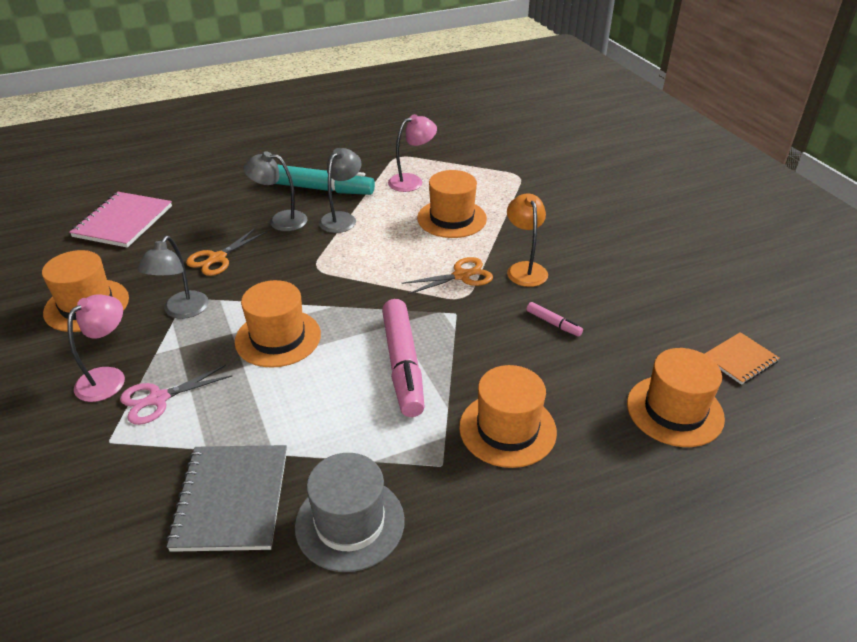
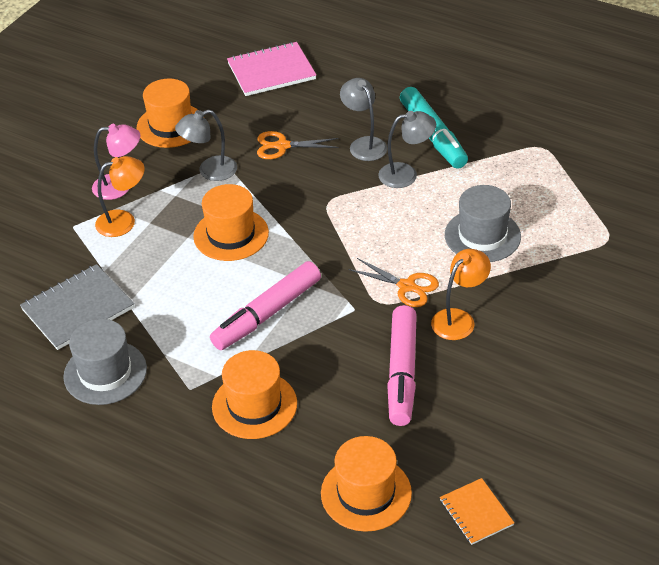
camera: 55 degrees right, 5 degrees up
pink scissors [120,365,232,425] -> orange lamp [95,156,145,237]
pink lamp [388,114,437,192] -> none
orange hat [417,170,487,238] -> grey hat [445,185,521,262]
pink marker [526,302,583,336] -> pink marker [387,305,417,426], size x2.27
orange notebook [705,332,780,385] -> orange notebook turned 45 degrees clockwise [440,478,514,545]

